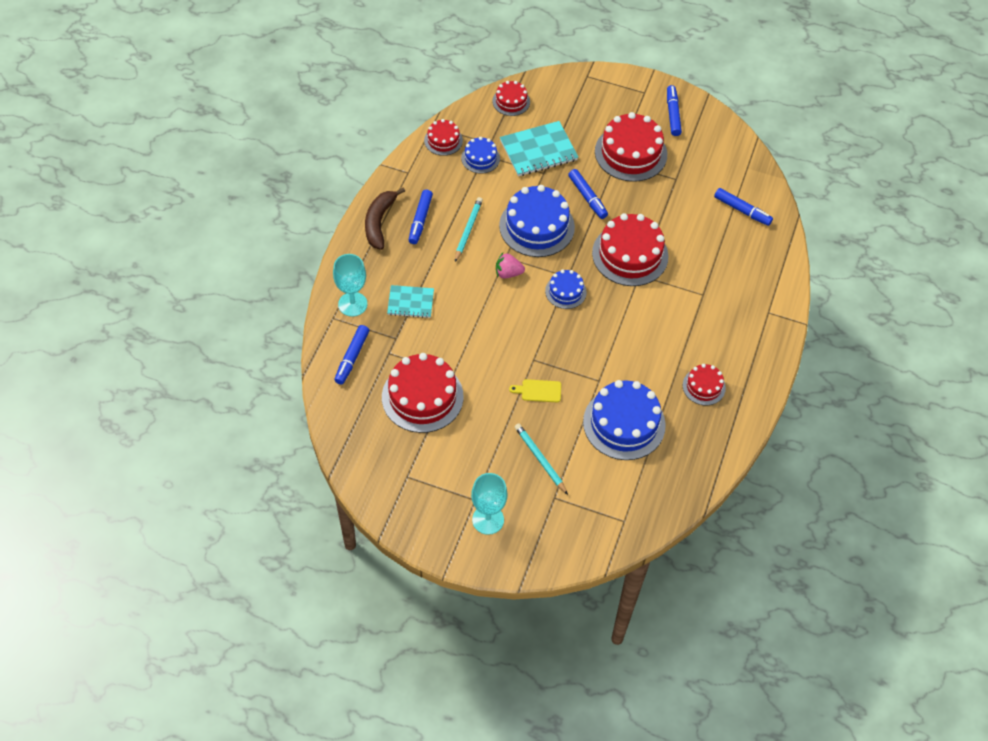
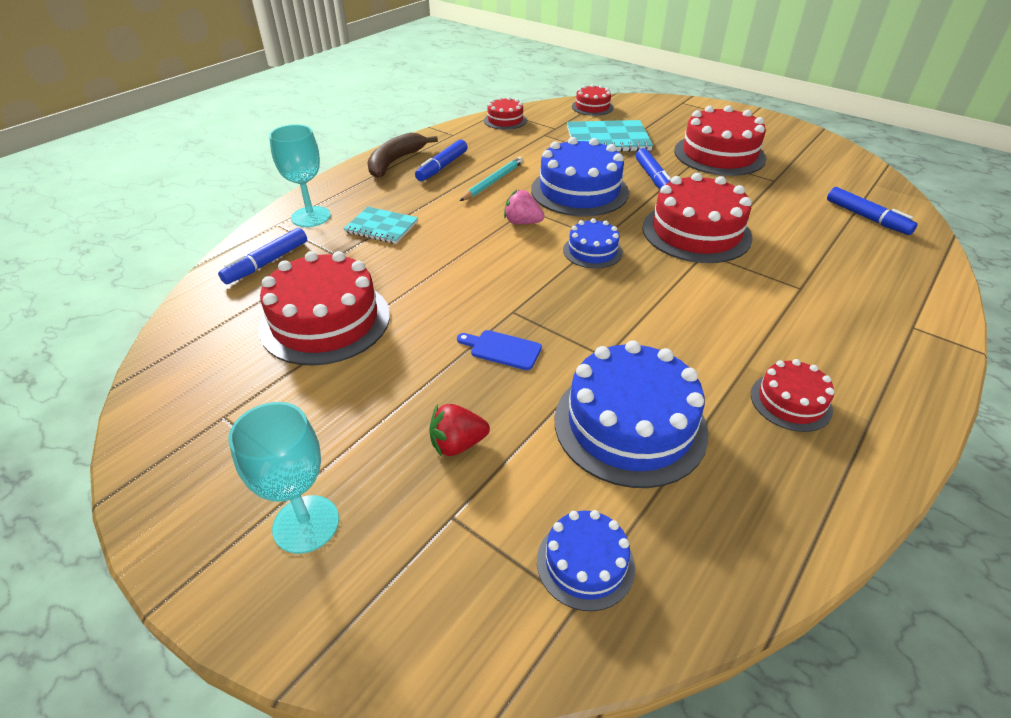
camera: 20 degrees right, 15 degrees down
blue cake [461,137,500,174] -> blue cake moved to [537,510,635,611]
yellow cutting board [509,379,561,402] -> blue cutting board [457,330,542,370]
turquoise pencil [515,423,568,495] -> red strawberry [430,404,490,457]
blue marker [667,85,682,136] -> none

